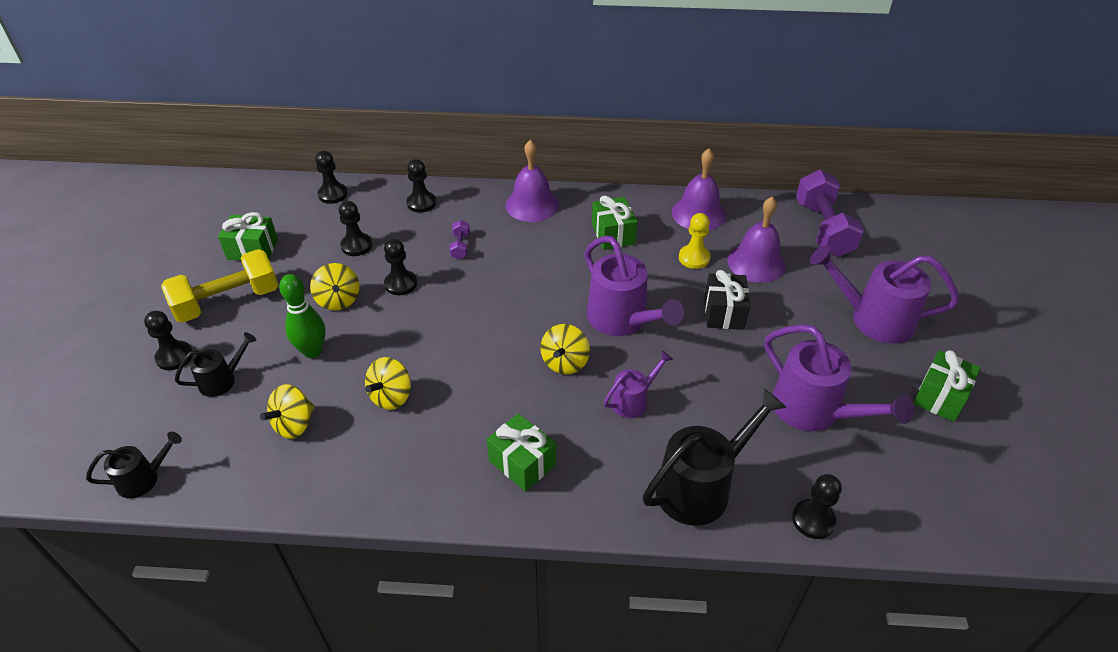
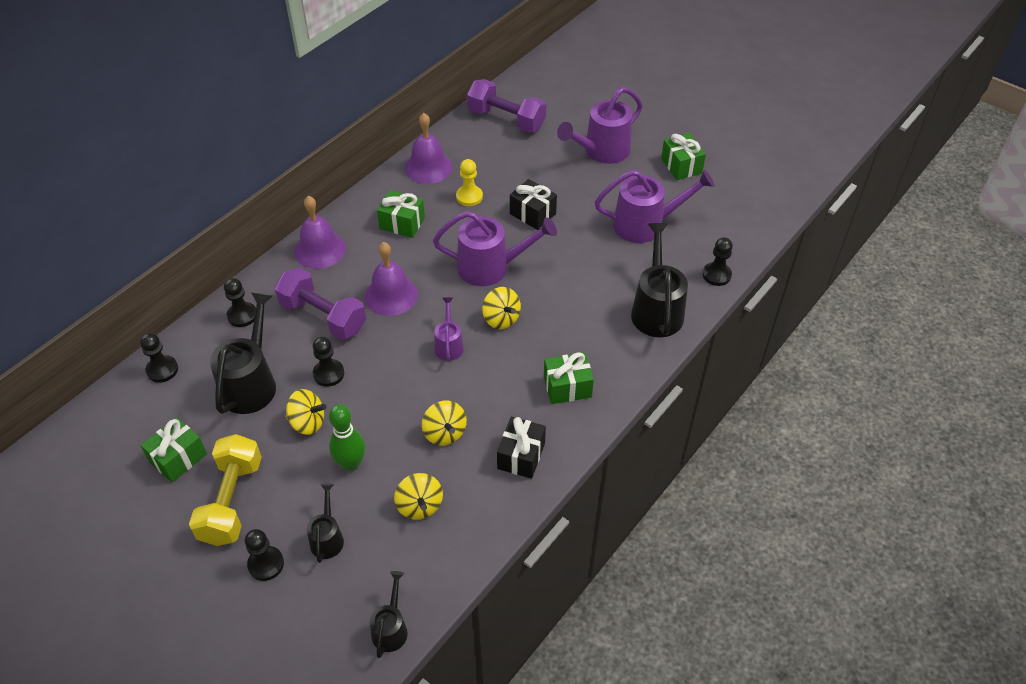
camera: 55 degrees left, 5 degrees up
black pawn [339,201,372,256] -> black watering can [210,292,276,414]
purple dumbbell [449,220,470,259] -> purple dumbbell [274,268,366,340], size x2.27
purple watering can [604,351,673,418] -> purple watering can moved to [434,297,464,361]
purple bell [727,197,786,283] -> purple bell moved to [364,242,418,316]
none -> black gift [497,417,546,479]

